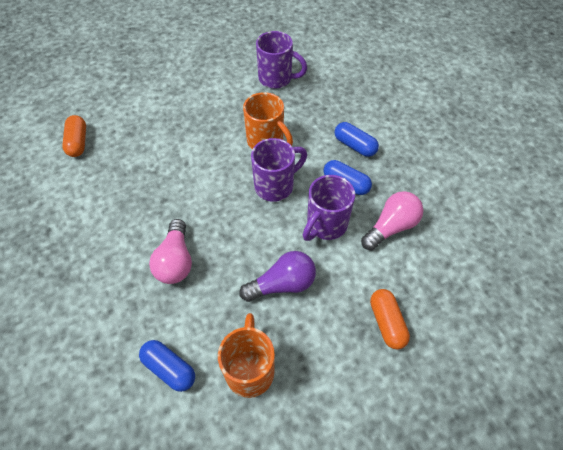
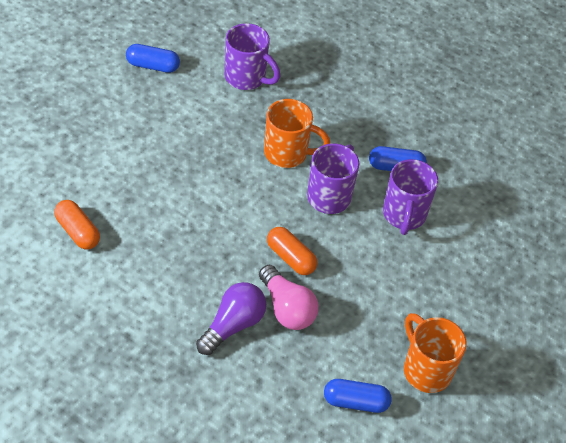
camera: 35 degrees left, 5 degrees down
purple light bulb [239,251,316,302] -> purple light bulb moved to [196,282,266,355]
purple mug [256,31,307,89] -> purple mug turned 45 degrees clockwise [225,23,280,90]
blue capsule [334,122,379,157] -> blue capsule moved to [126,44,180,73]
pink light bulb [361,191,423,250] -> none
orange capsule [370,289,410,349] -> orange capsule moved to [267,227,317,275]

